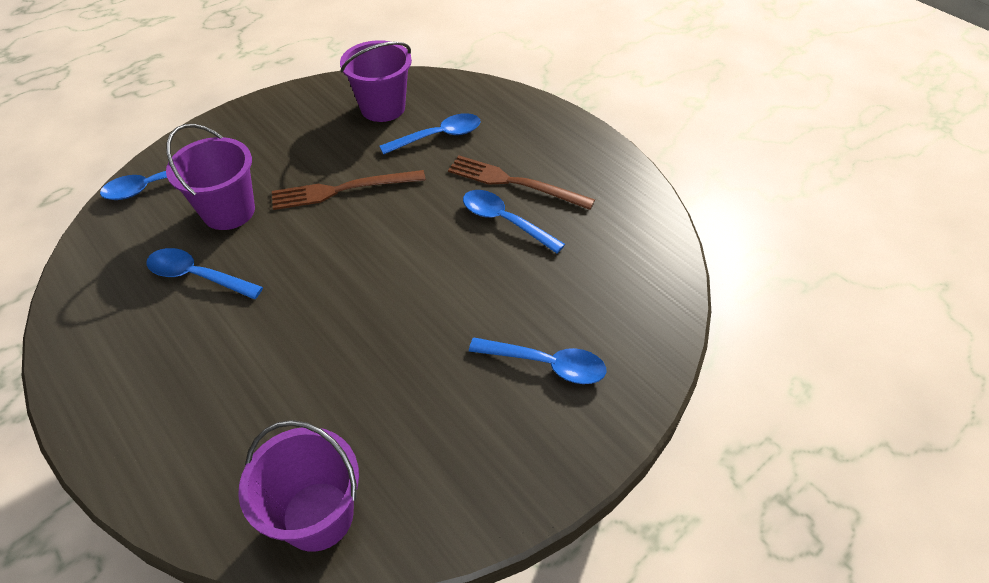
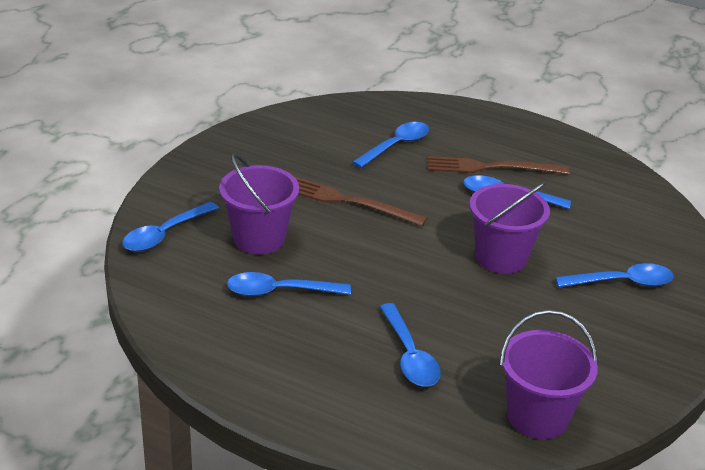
camera: 25 degrees left, 15 degrees down
brown fork [272,170,426,210] -> brown fork turned 60 degrees clockwise [295,177,427,226]
purple bucket [340,40,412,122] -> purple bucket moved to [469,182,550,274]
none -> blue spoon [380,303,441,387]

